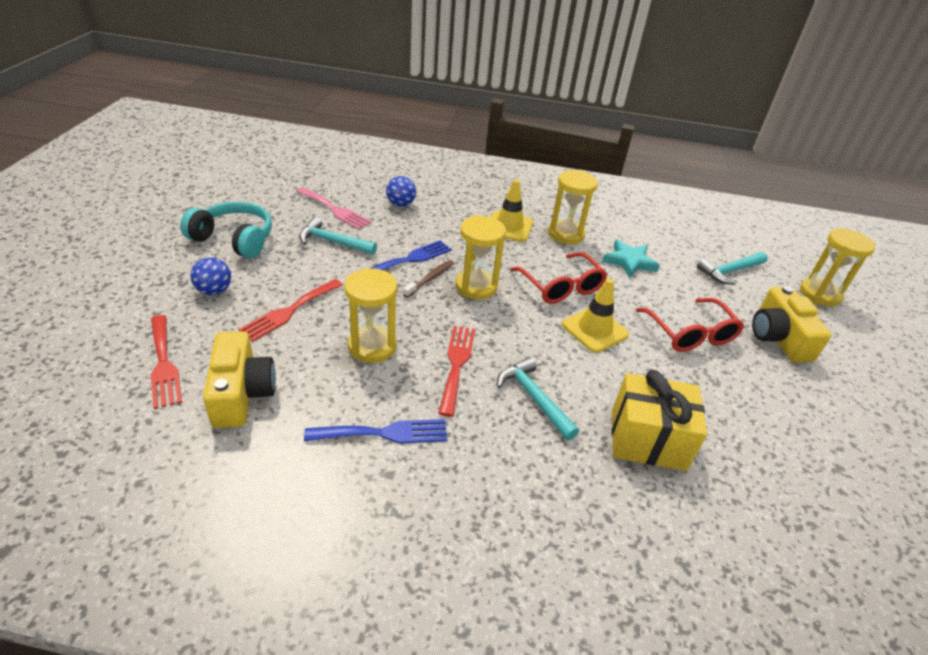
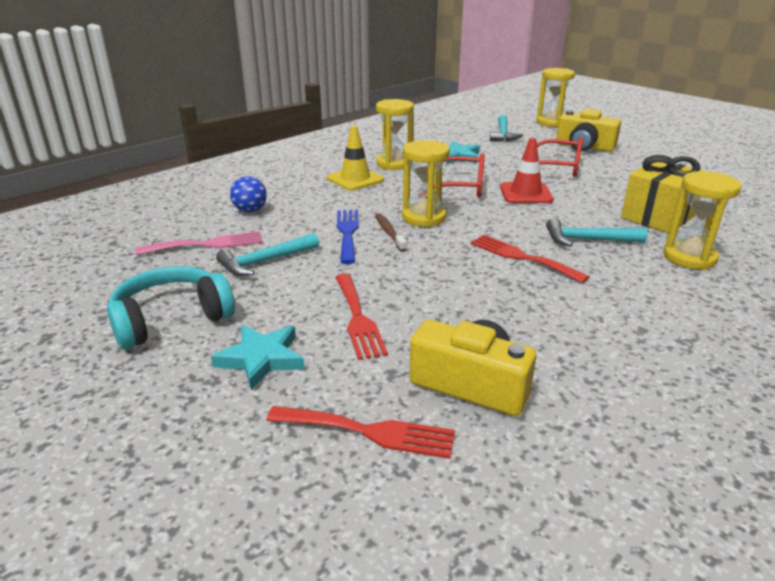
camera: 50 degrees left, 10 degrees down
blue ball [190,257,231,295] -> turquoise star [211,325,304,390]
blue fork [304,419,447,444] -> none
yellow hourglass [344,268,397,363] -> yellow hourglass moved to [663,171,741,270]
yellow traffic cone [562,278,629,353] -> red traffic cone [500,138,553,203]

